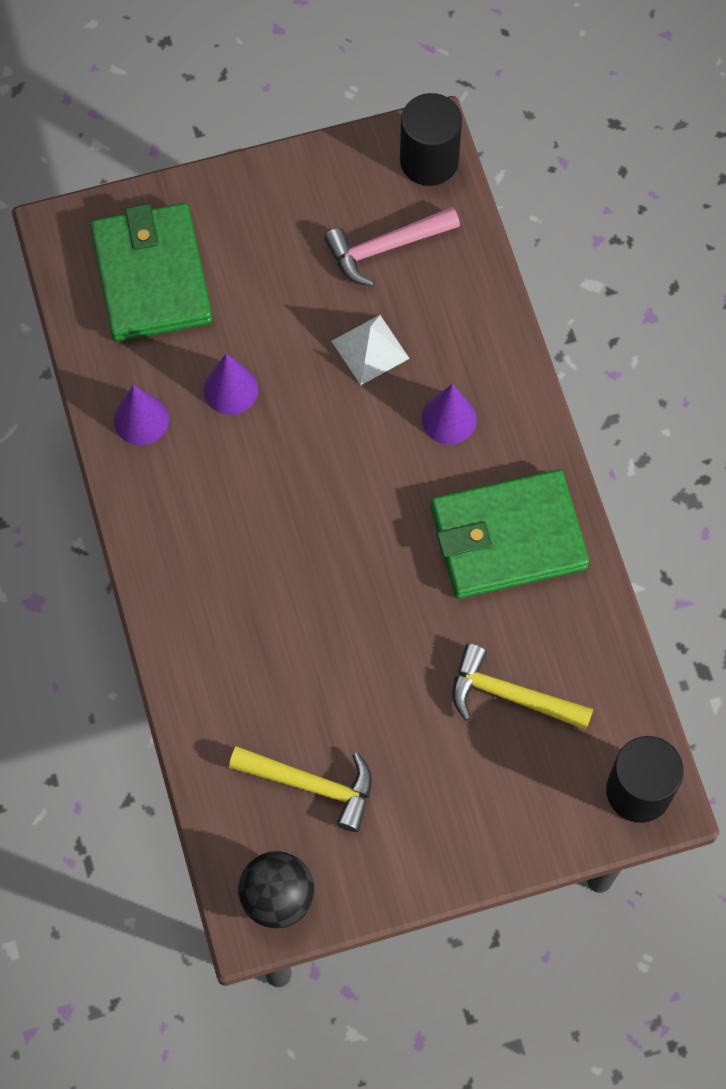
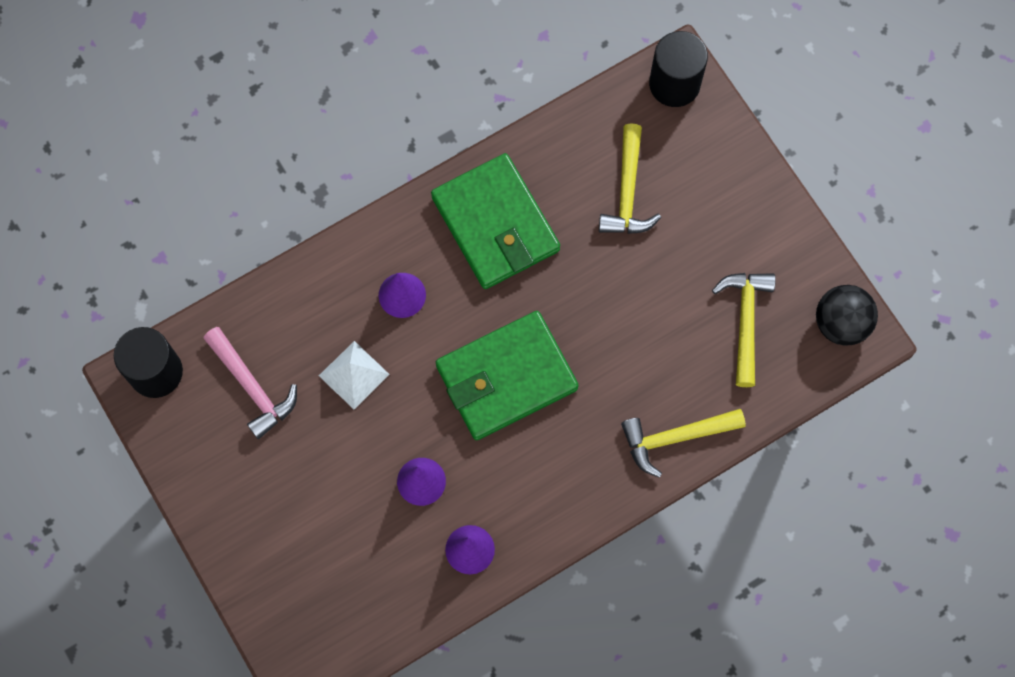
camera: 105 degrees left, 5 degrees up
green wallet [90,203,212,342] -> green wallet moved to [436,311,579,440]
none -> yellow hammer [621,409,746,478]

